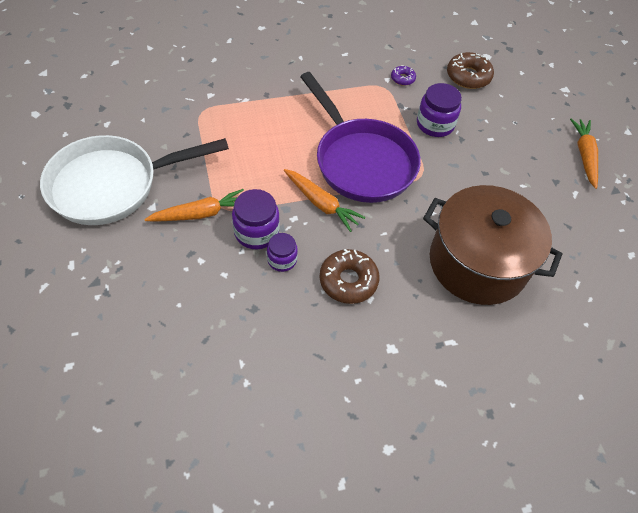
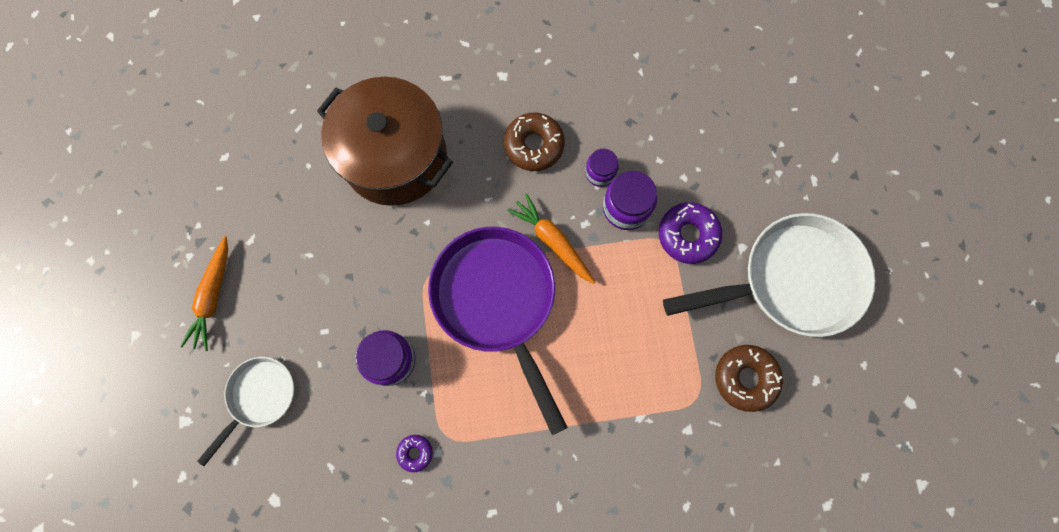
camera: 170 degrees left, 20 degrees up
orange carrot [144,189,244,222] -> purple donut [659,202,723,264]
brown donut [447,52,494,89] -> brown donut moved to [715,345,783,412]
none -> white pan [197,357,294,466]

